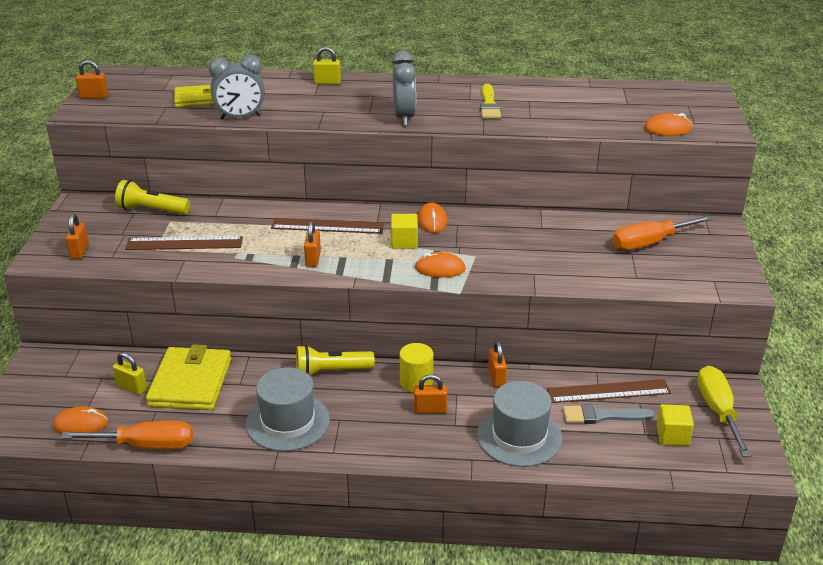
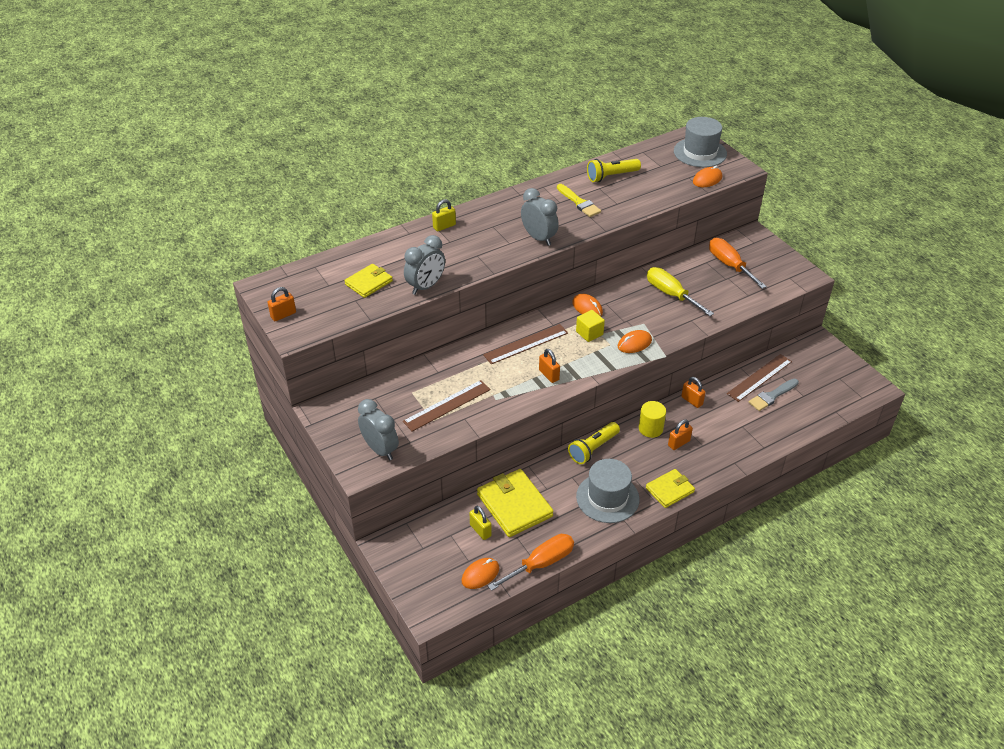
camera: 35 degrees left, 10 degrees up
orange padlock [66,214,89,259] -> grey clock [358,399,399,460]
yellow padlock [113,352,147,395] -> yellow padlock turned 60 degrees clockwise [470,506,492,540]
yellow flashlight [115,180,190,215] -> yellow flashlight moved to [587,159,641,182]
grey hat [477,381,562,467] -> grey hat moved to [674,117,727,167]
orange screwdriver [612,215,713,250] -> orange screwdriver turned 120 degrees clockwise [709,238,767,289]
yellow cube [657,404,694,446] -> none
yellow screwdriver [697,366,752,457] -> yellow screwdriver moved to [647,267,714,316]
none -> yellow wallet [646,469,695,508]

